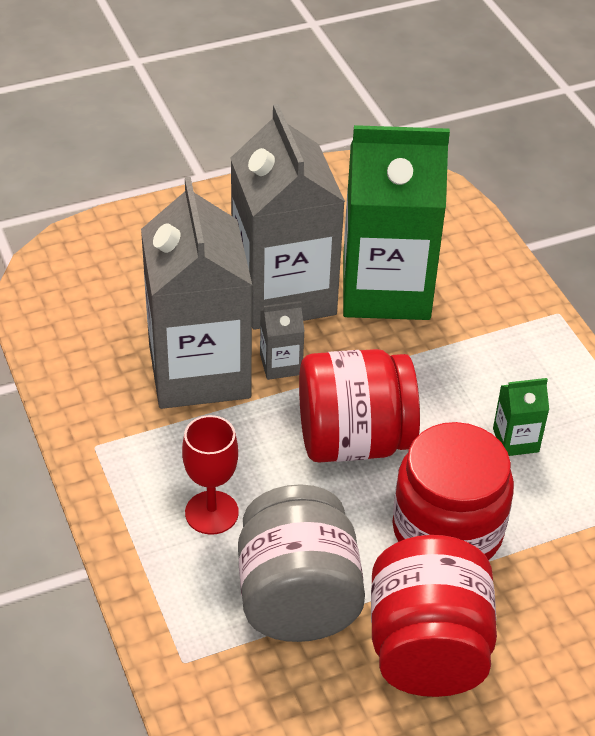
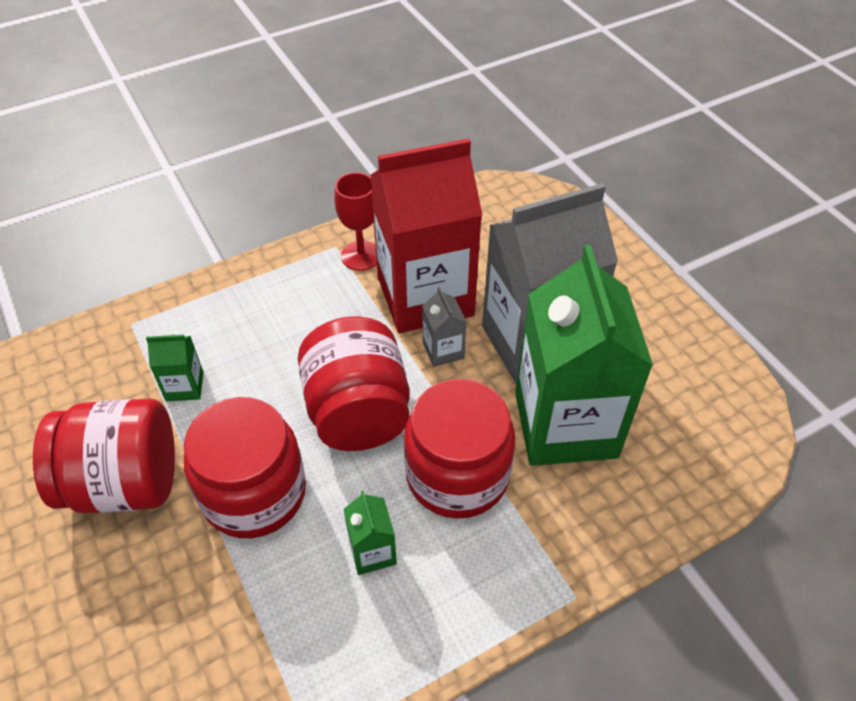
camera: 85 degrees right, 5 degrees up
grey carton [141,177,252,409] -> red carton [370,138,482,333]
red goblet [182,415,239,535] -> red goblet moved to [334,172,377,271]
grey jar [238,484,365,642] -> green carton [146,334,204,402]
none -> red jar [404,379,515,519]

